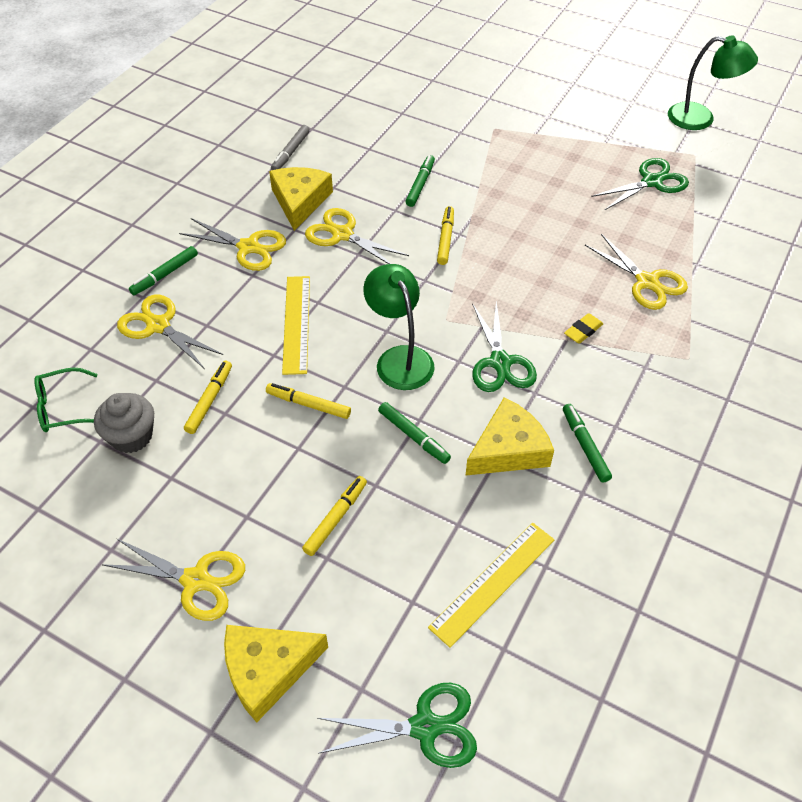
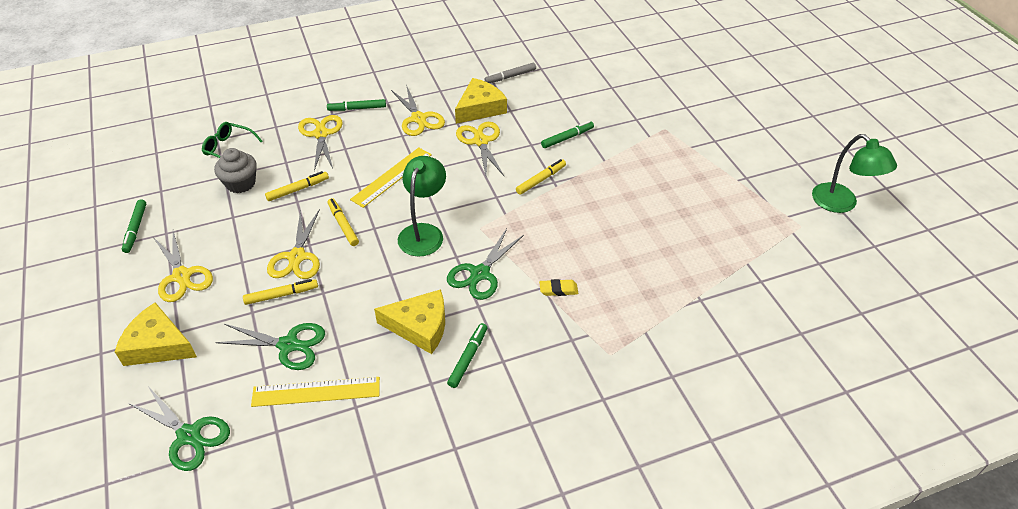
camera: 40 degrees right, 5 degrees down
green marker [378,402,451,464] -> green marker moved to [122,199,146,253]
yellow scissors [585,234,688,310] -> yellow scissors moved to [267,209,320,279]
green scissors [591,158,689,211] -> green scissors moved to [215,323,325,370]

